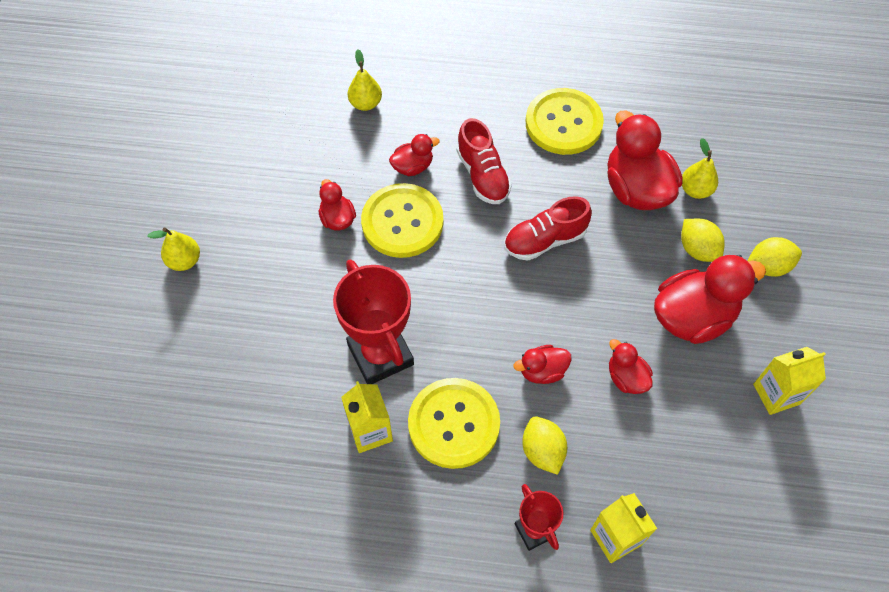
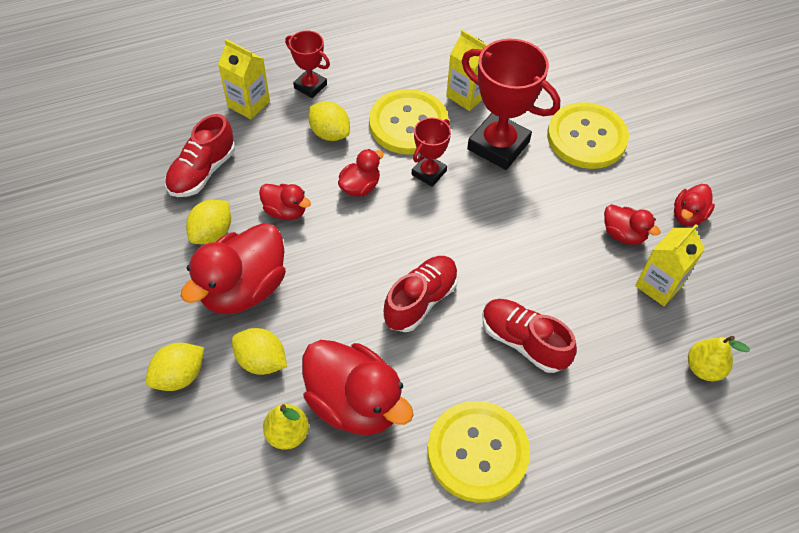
camera: 150 degrees right, 5 degrees down
yellow pear [147,227,200,271] -> none
yellow button [361,183,443,258] -> yellow button moved to [547,102,629,169]
red duck [389,134,440,176] -> red duck moved to [674,184,715,226]
yellow carton [753,347,826,415] -> yellow carton moved to [635,224,705,306]
none -> red shoe [165,114,235,197]
none -> yellow lemon [186,200,231,244]
none -> red trophy [412,117,451,187]

